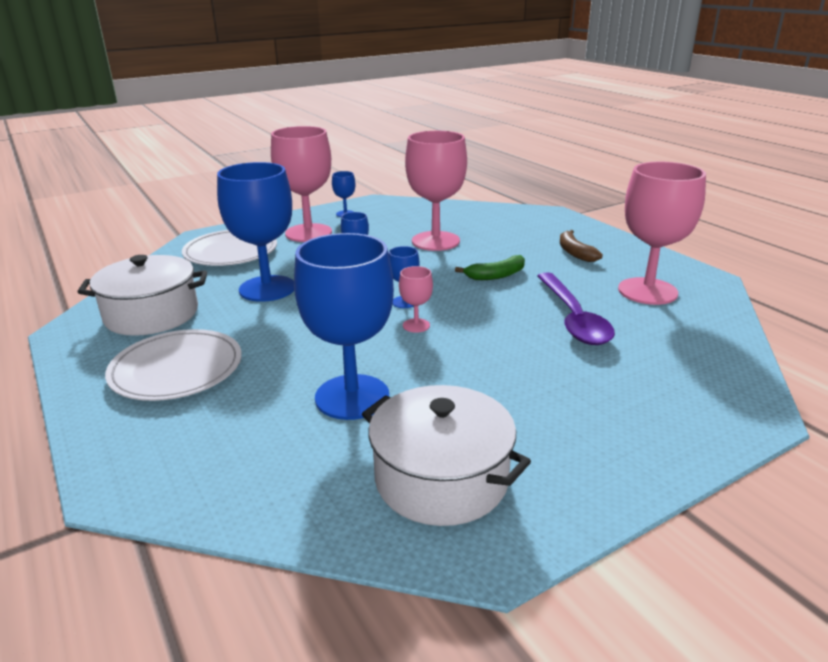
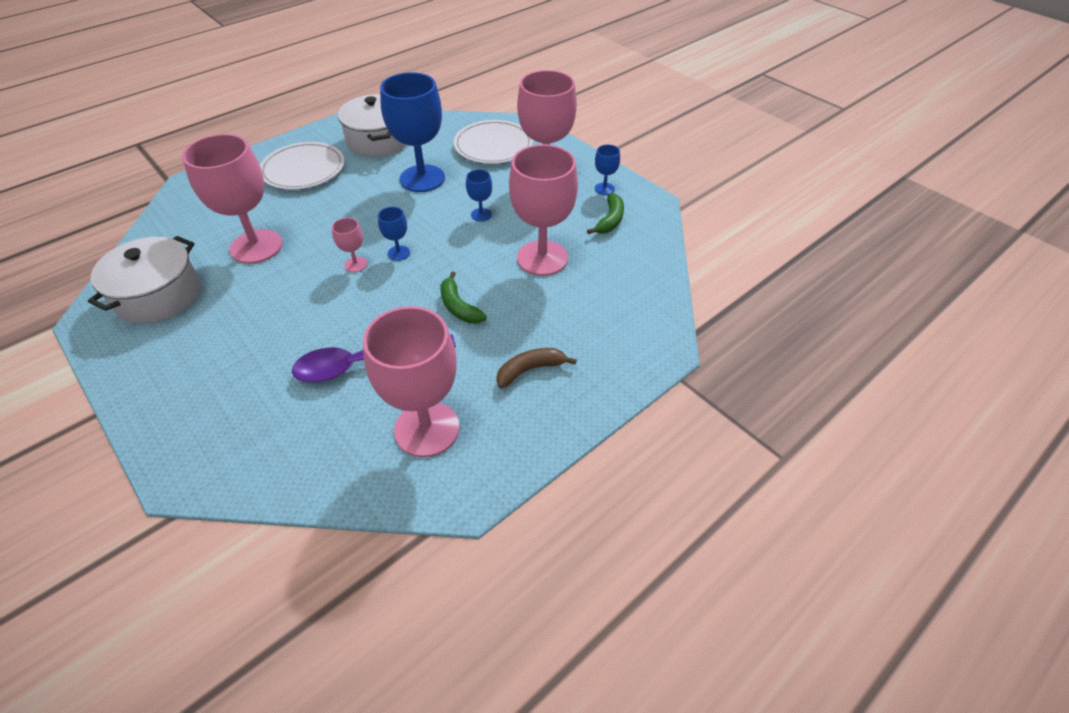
camera: 80 degrees right, 20 degrees up
blue goblet [294,233,394,420] -> pink goblet [182,134,282,264]
none -> green banana [587,193,624,234]

